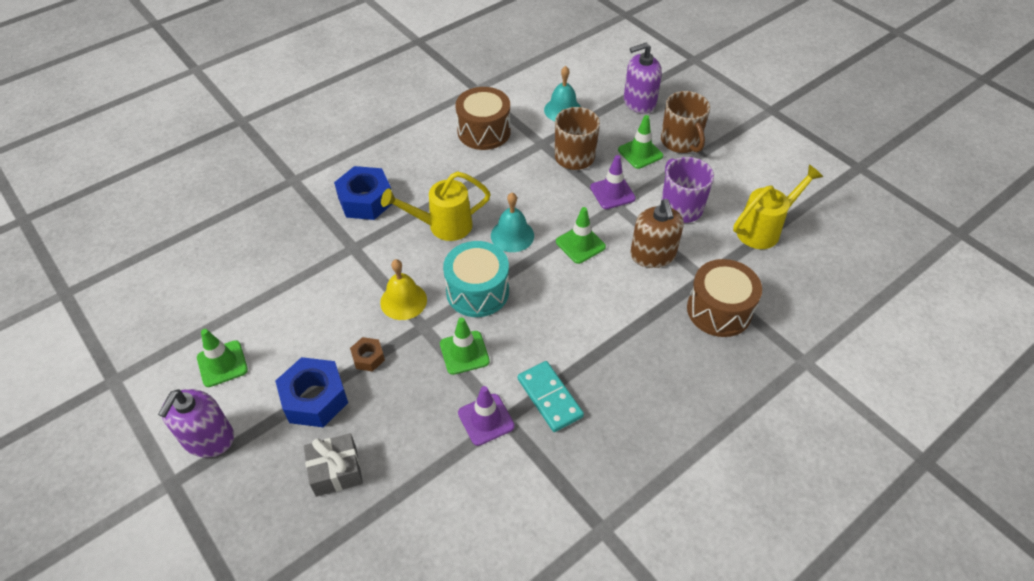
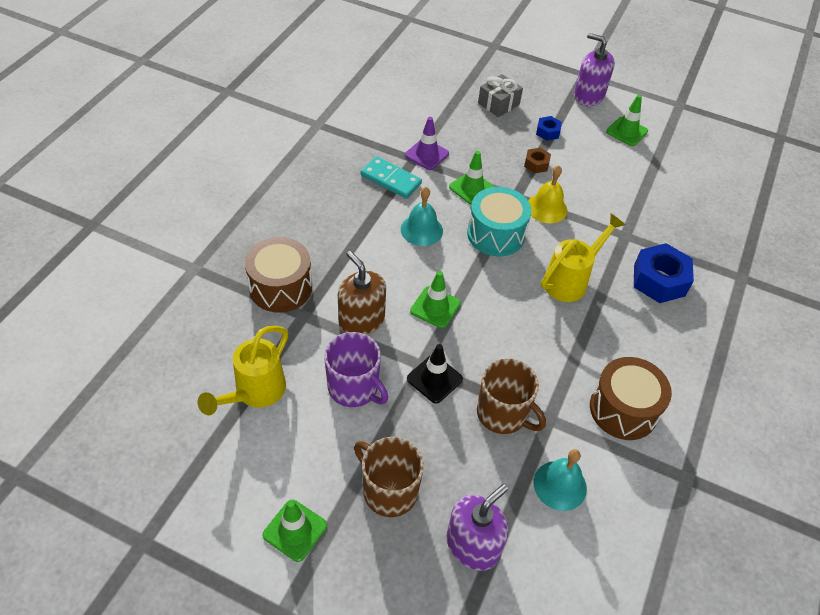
camera: 150 degrees right, 0 degrees up
purple soap dispenser [158,389,234,457] -> purple soap dispenser turned 45 degrees counterclockwise [574,33,615,106]
blue nut [275,357,348,427] -> blue nut [536,116,562,141], size x0.51
turquoise bell [491,193,534,252] -> turquoise bell moved to [401,187,443,246]
purple traffic cone [590,155,636,209] -> black traffic cone [407,344,463,404]
green traffic cone [618,115,663,169] -> green traffic cone moved to [263,500,327,562]

